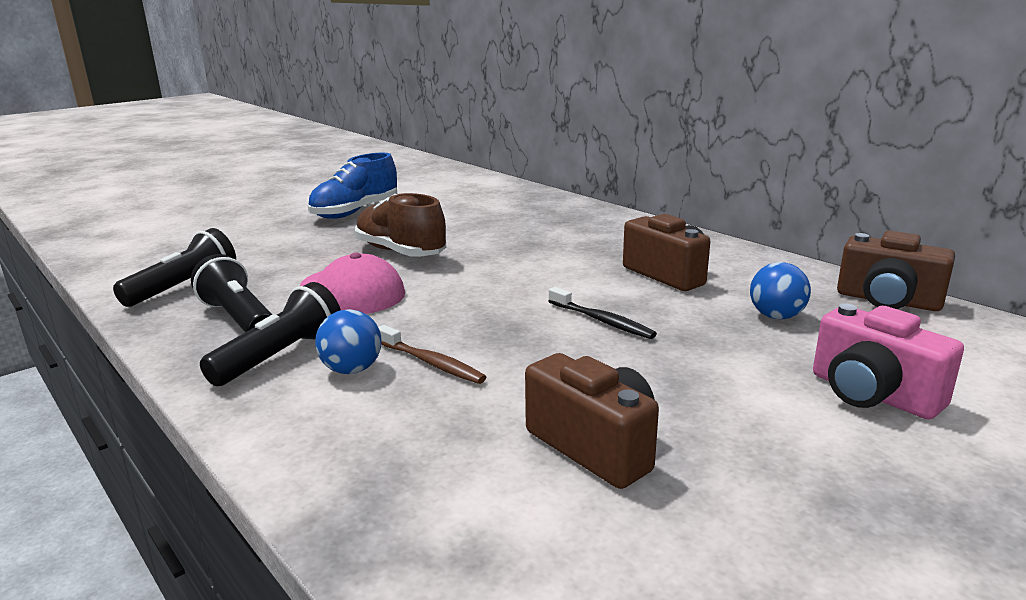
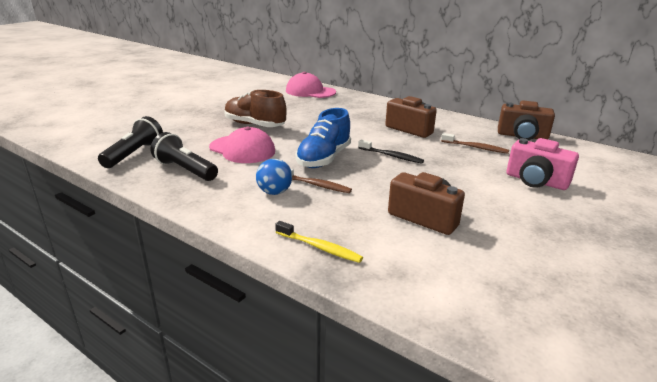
camera: 15 degrees left, 5 degrees up
black flashlight [200,282,341,386] -> none
blue shoe [308,153,397,219] -> blue shoe moved to [296,108,351,168]
blue ball [750,262,811,319] -> brown toothbrush [441,133,509,154]
none -> yellow toothbrush [275,221,363,263]
none -> pink cap [286,72,336,98]

